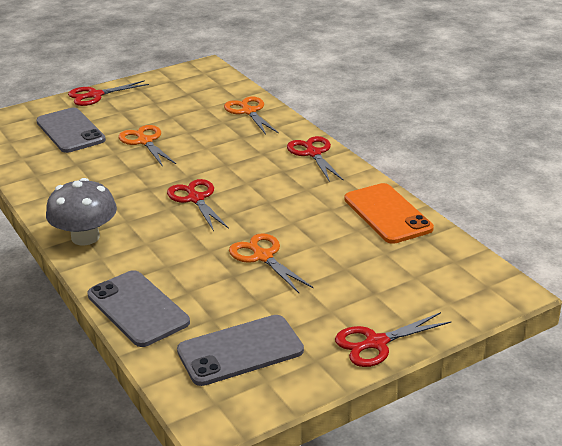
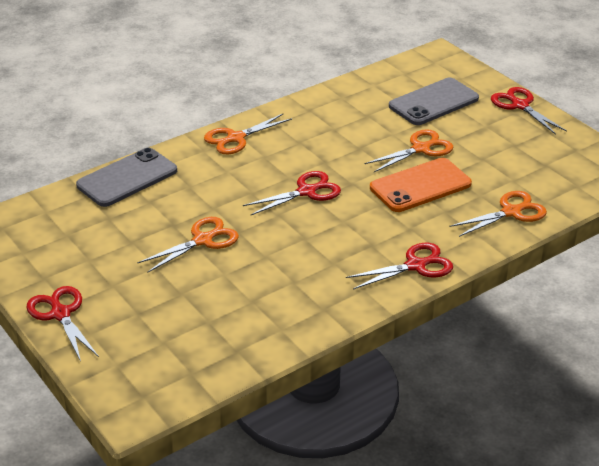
camera: 85 degrees right, 5 degrees up
grey mushroom [46,178,117,245] -> orange scissors [204,113,292,154]
grey phone [177,315,304,386] -> none
orange phone [344,183,434,244] -> orange phone moved to [370,158,472,212]

